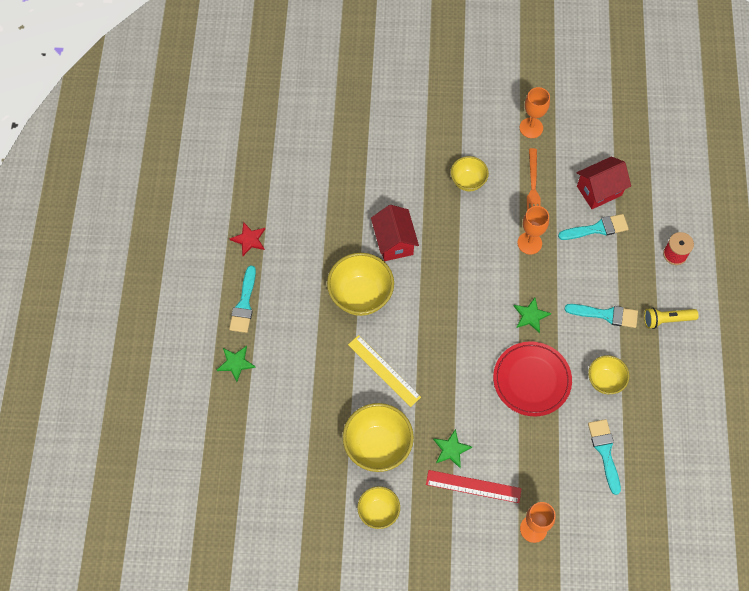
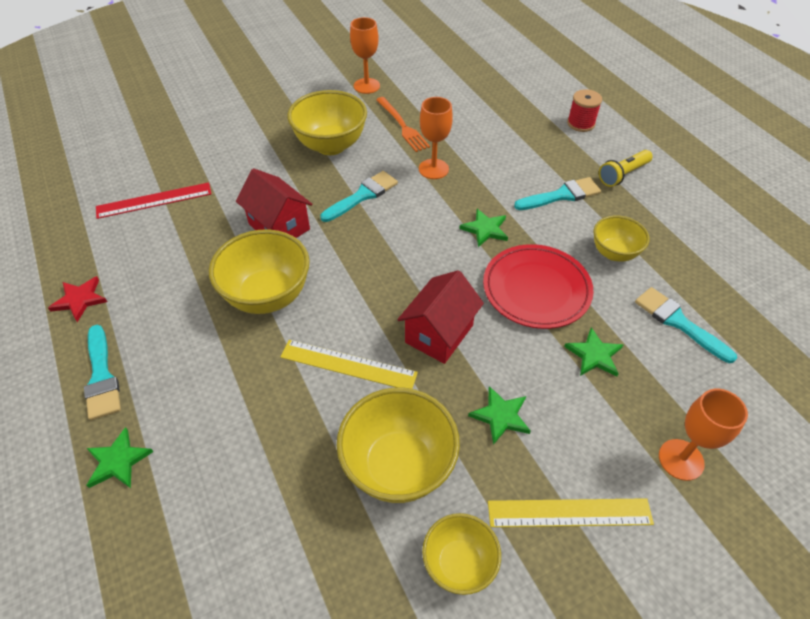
camera: 30 degrees left, 15 degrees down
red ruler [426,470,522,503] -> red ruler moved to [96,182,212,219]
yellow bowl [451,156,489,191] -> yellow bowl [287,90,367,155], size x1.67
turquoise brush [558,214,629,240] -> turquoise brush moved to [320,171,398,222]
red house [577,156,631,209] -> red house moved to [397,270,484,364]
none -> yellow ruler [488,498,654,527]
none -> green star [564,327,623,377]

